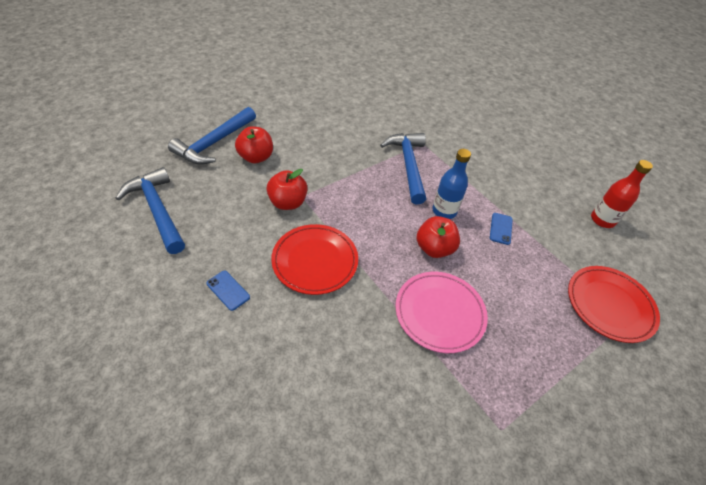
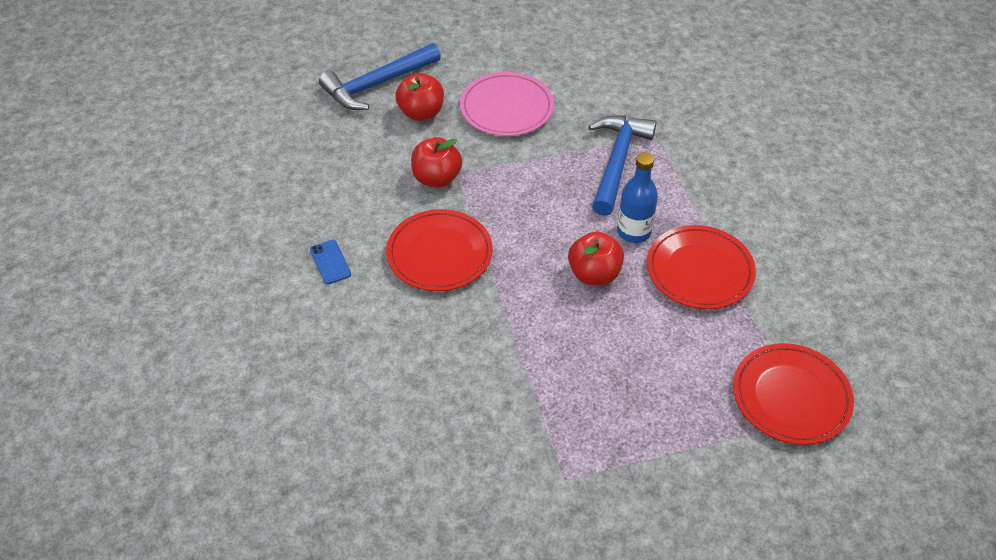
camera: 25 degrees right, 0 degrees up
blue hammer [116,167,185,254] -> none
pink plate [395,272,488,353] -> pink plate moved to [460,72,554,136]
blue phone [490,213,513,245] -> red plate [647,225,756,309]
red bottle [591,160,653,228] -> none

